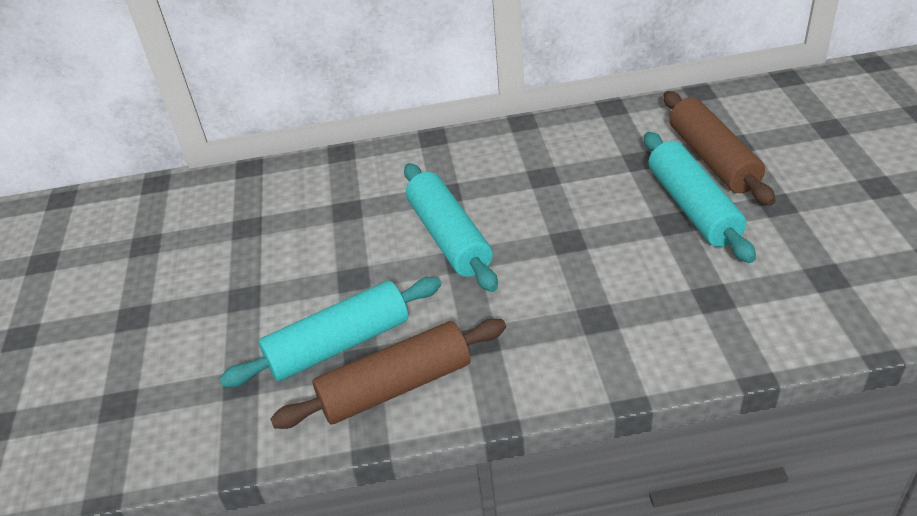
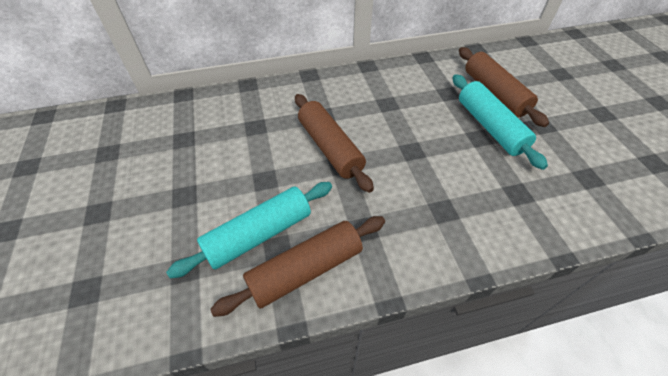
camera: 10 degrees left, 10 degrees up
turquoise rolling pin [404,163,498,292] -> brown rolling pin [295,94,374,193]

